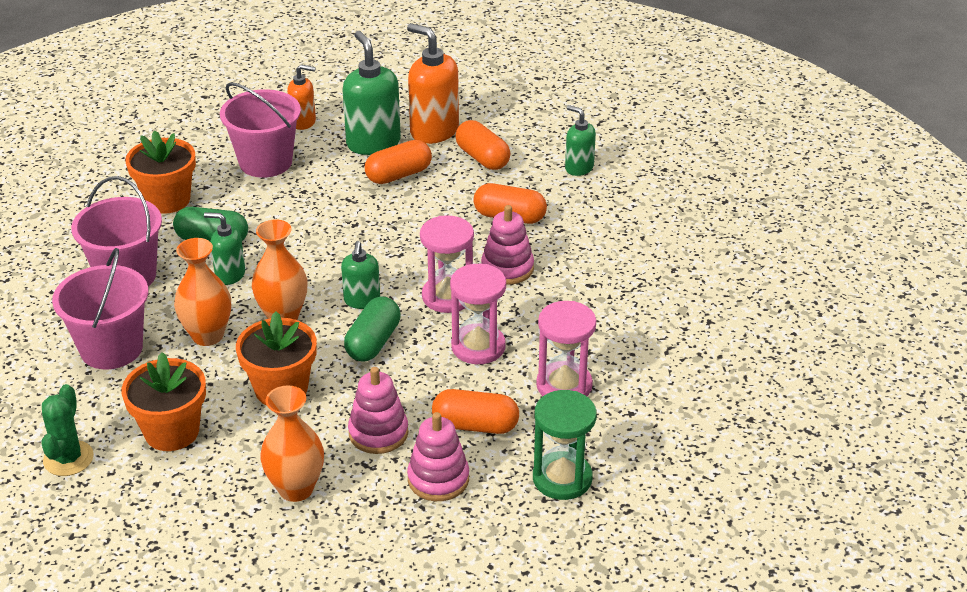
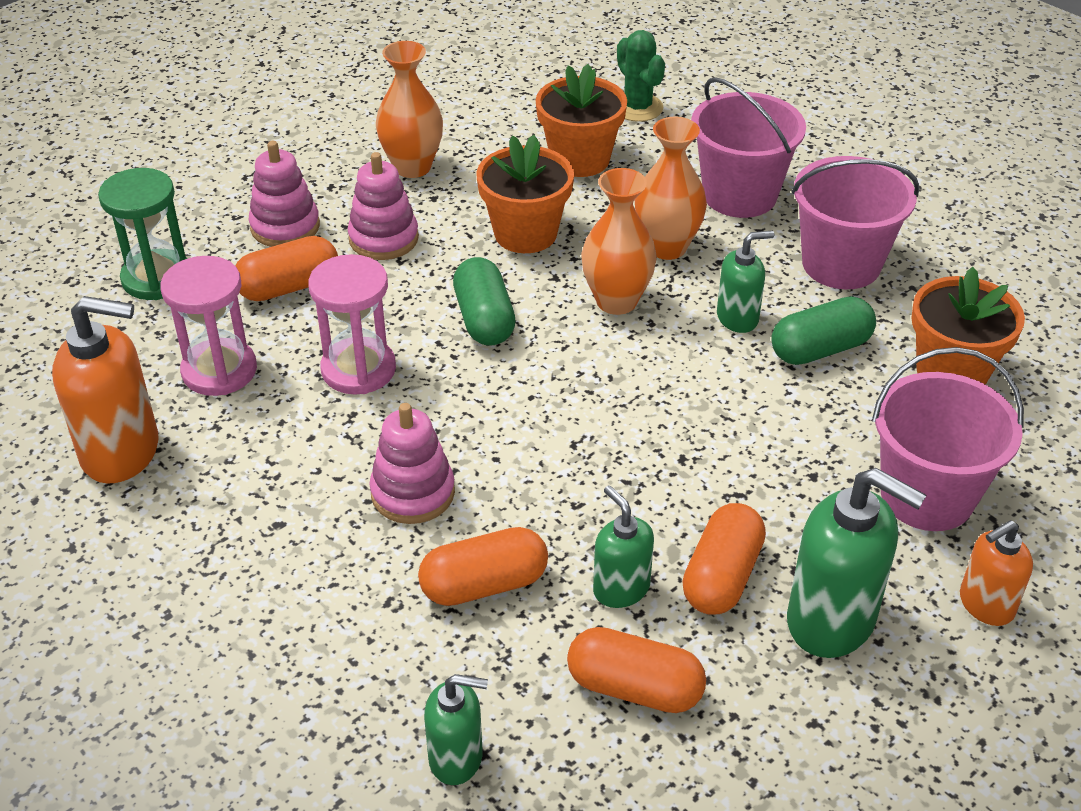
camera: 145 degrees right, 5 degrees up
green soap dispenser [341,241,380,309] -> green soap dispenser moved to [593,485,654,608]
orange soap dispenser [407,23,459,144] -> orange soap dispenser moved to [52,296,158,484]
pink hourglass [420,215,474,313] -> none

